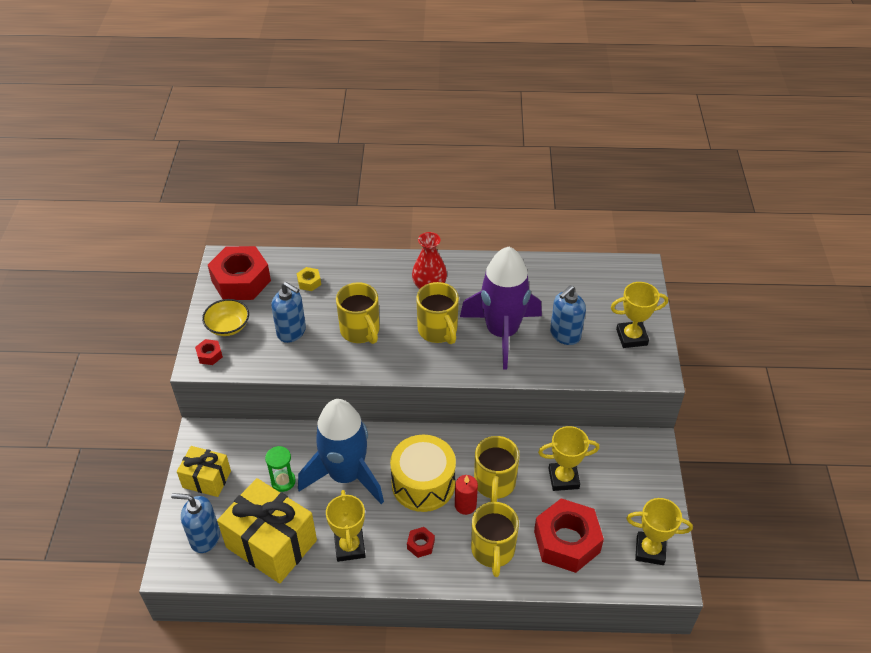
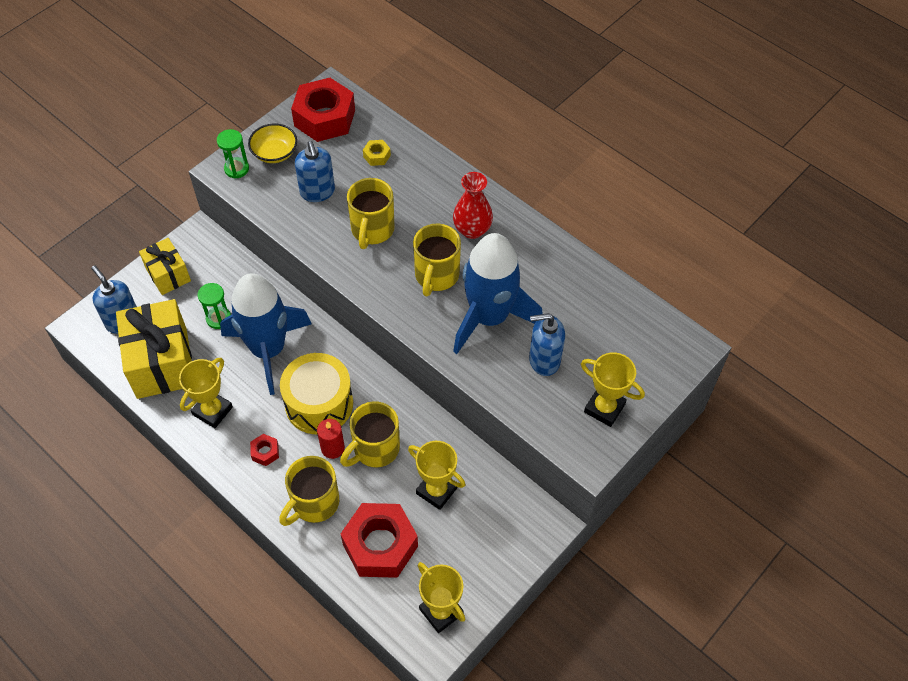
camera: 40 degrees right, 10 degrees up
red nut [195,339,223,365] -> green hourglass [217,129,249,179]
purple rocket [460,247,542,370] -> blue rocket [453,233,543,354]

